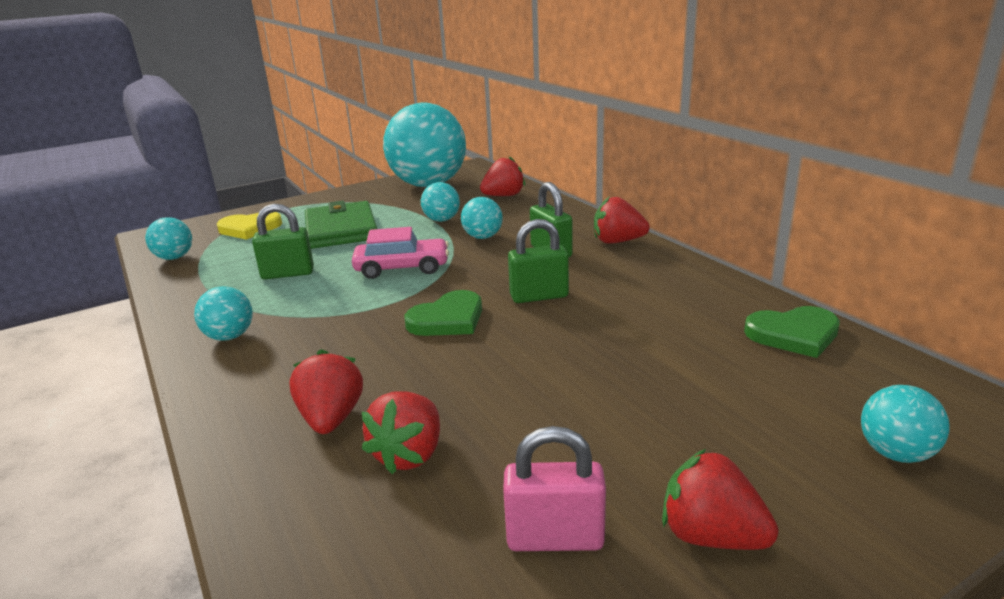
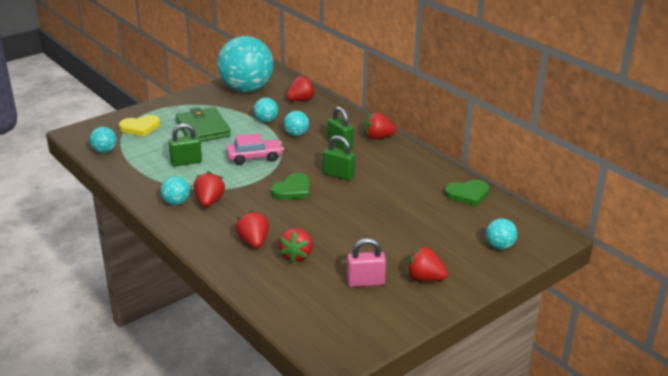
camera: 10 degrees left, 5 degrees up
green padlock [508,219,569,303] -> green padlock turned 45 degrees clockwise [323,135,355,181]
none -> red strawberry [194,171,225,207]

